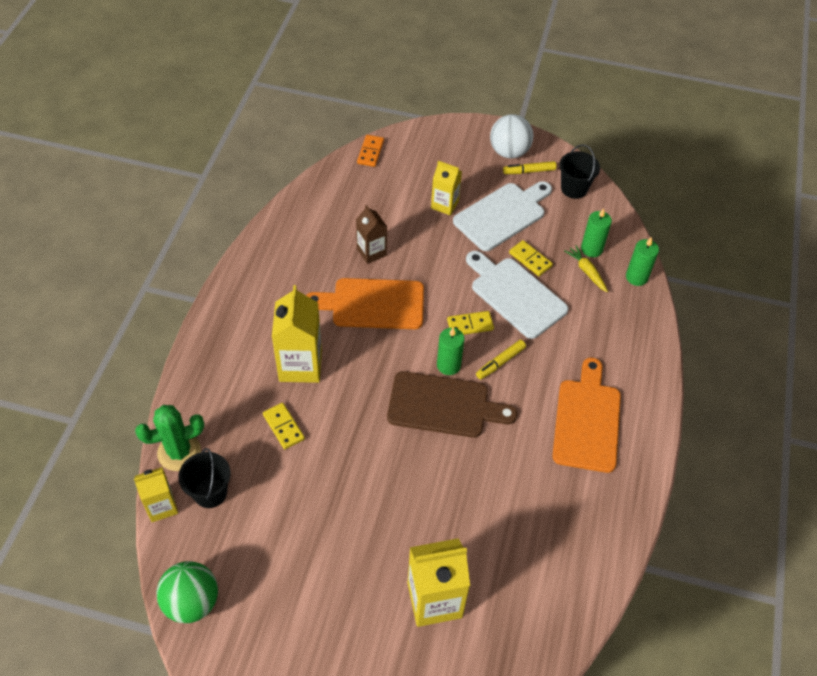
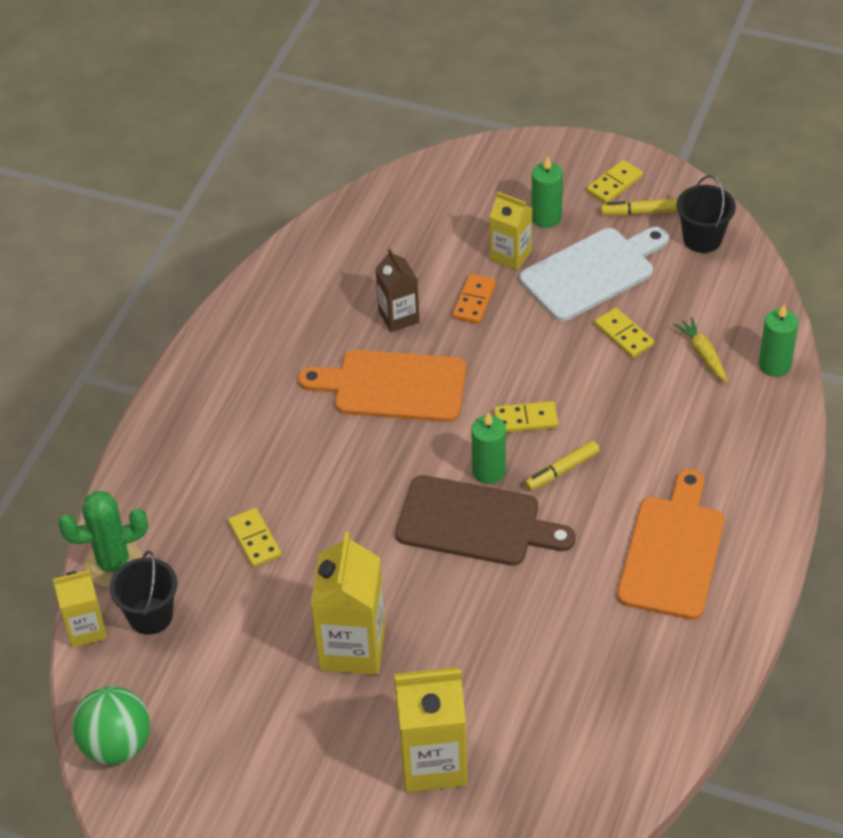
camera: 10 degrees right, 5 degrees down
yellow carton [272,285,322,383] -> yellow carton moved to [311,532,385,675]
orange domino [357,135,384,167] -> orange domino moved to [452,274,496,324]
white cutting board [466,251,569,339] -> none
white ball [490,114,533,158] -> yellow domino [586,160,643,204]
green candle [581,208,612,257] -> green candle moved to [531,156,563,228]

